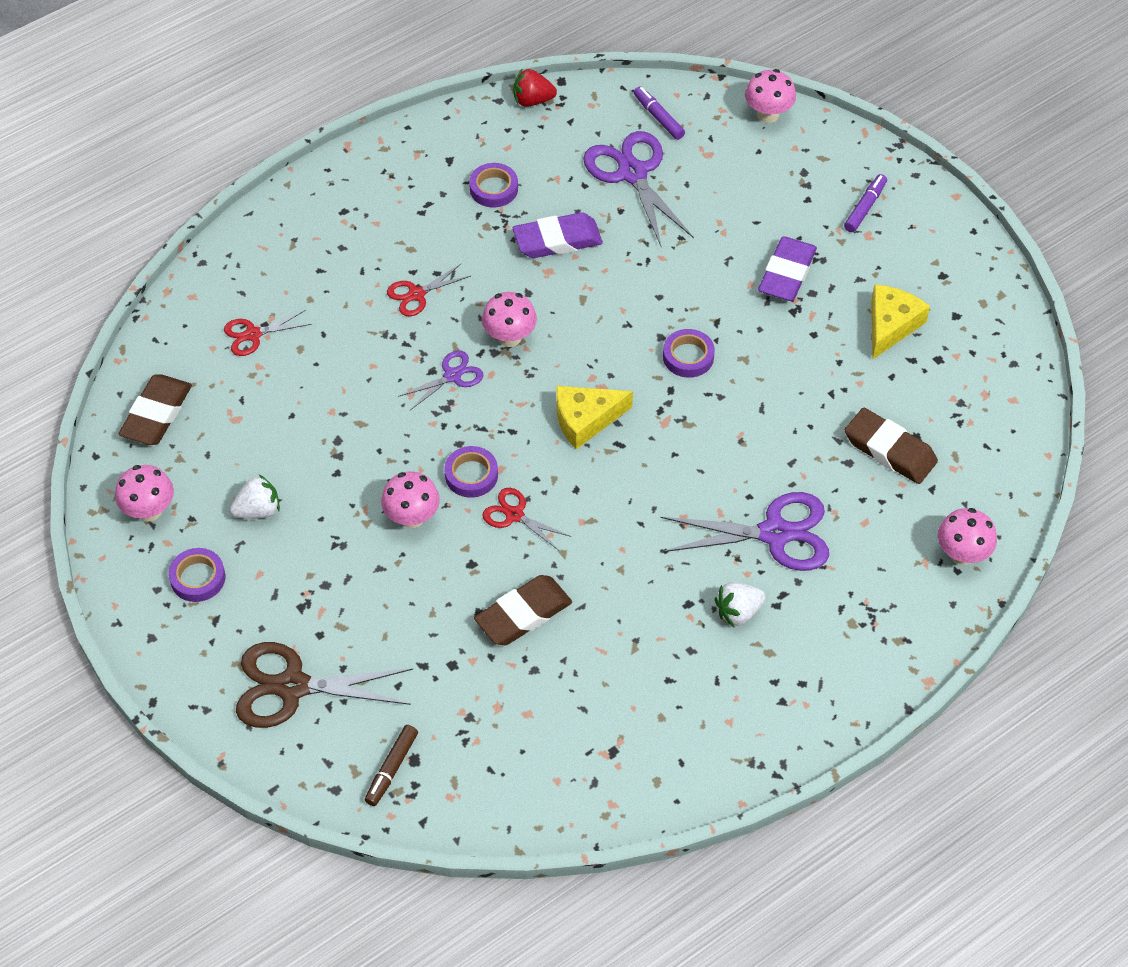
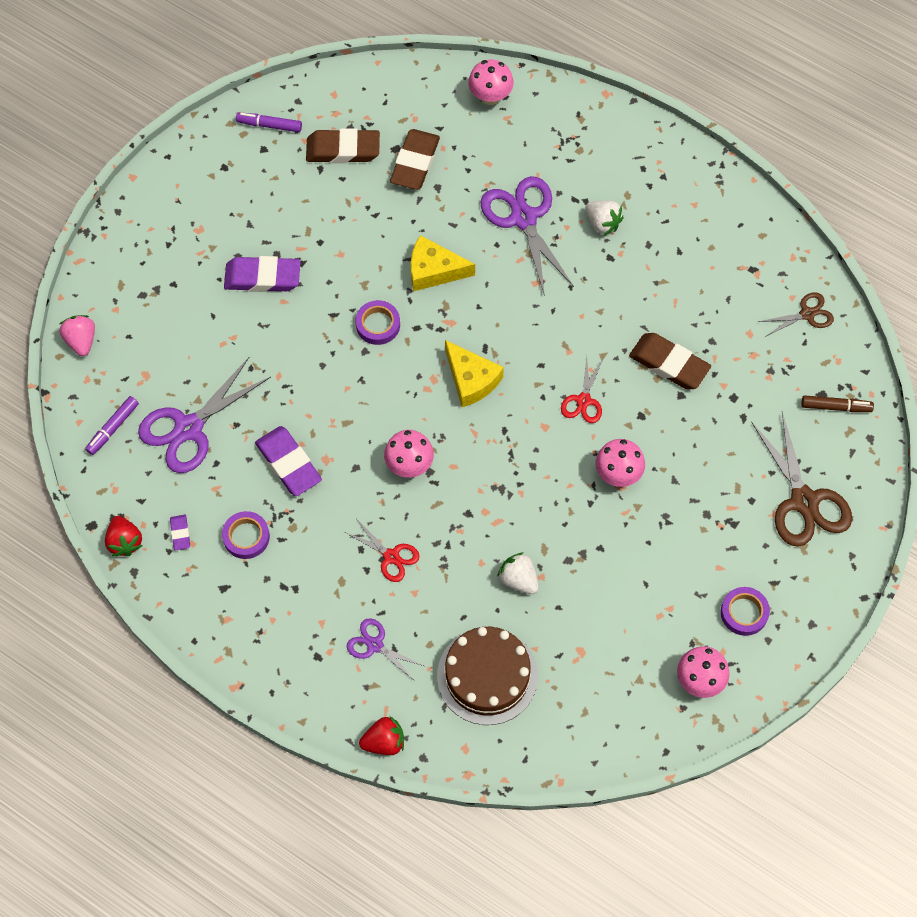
camera: 110 degrees left, 10 degrees up
brown eraser [119,374,192,445] -> brown eraser moved to [306,128,380,163]
red scissors [224,310,311,356] -> brown cake [437,627,538,725]
white strawberry [230,475,280,519] -> white strawberry moved to [497,552,539,594]
purple scissors [398,350,484,410] -> purple scissors moved to [347,618,424,681]
purple tape [444,446,498,498] -> none
pink mushroom [745,69,796,123] -> pink strawberry [60,315,95,356]
purple marker [844,174,887,232] -> purple marker moved to [236,112,302,132]
yellow cheese [871,284,930,360] -> yellow cheese moved to [411,235,475,291]
none -> purple eraser [170,515,190,550]
none -> red strawberry [359,716,404,755]
none -> brown scissors [758,292,834,337]

